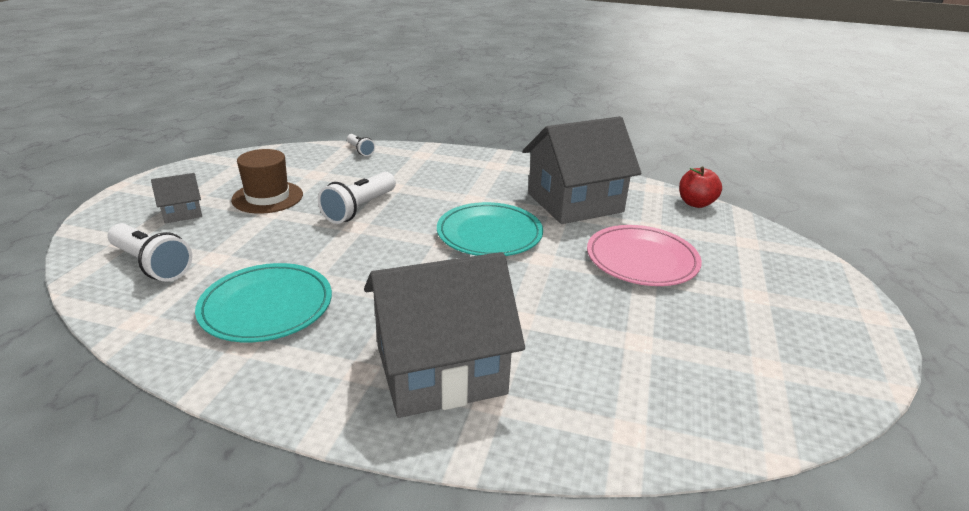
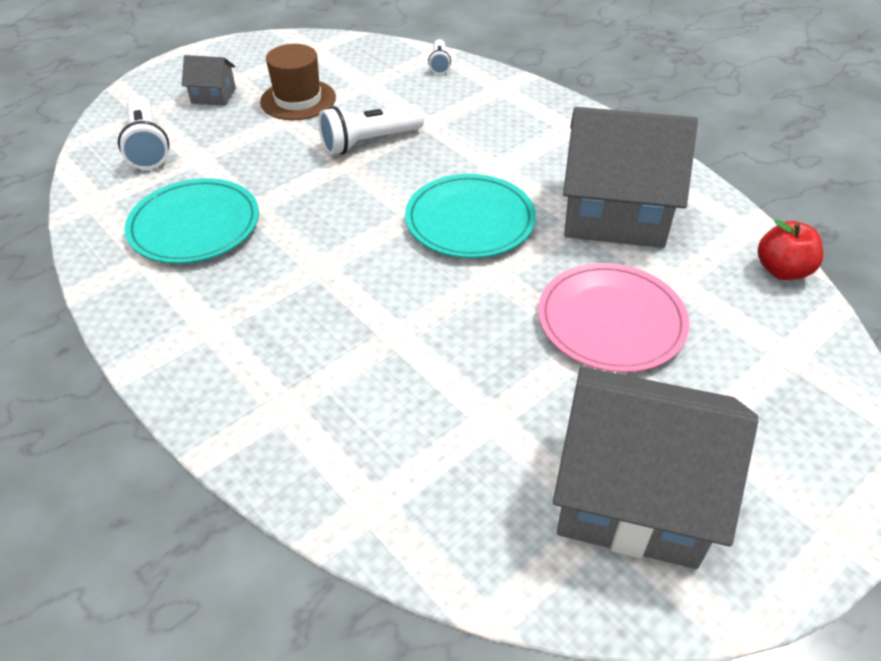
camera: 35 degrees right, 15 degrees up
grey house [364,252,525,418] -> grey house moved to [553,367,758,569]

